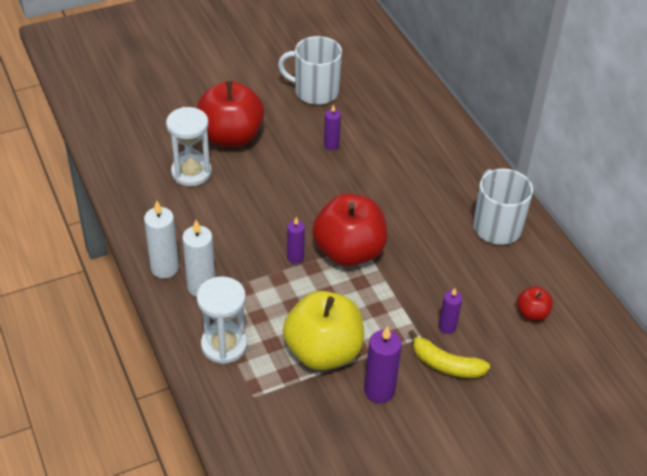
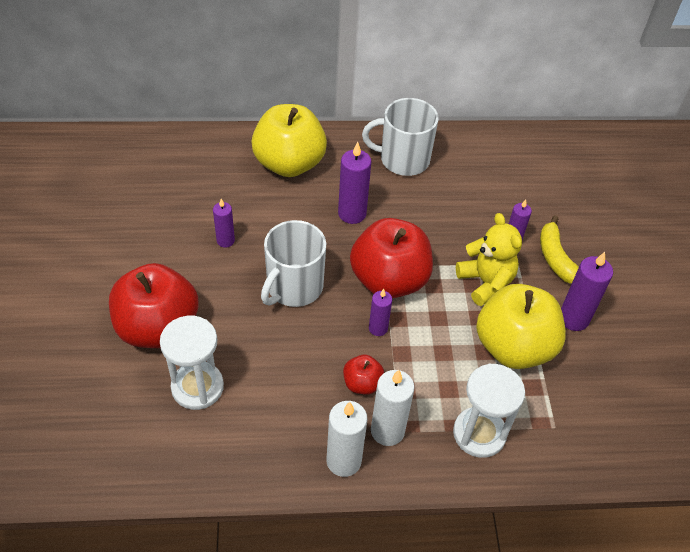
camera: 70 degrees left, 5 degrees up
white mug [278,36,342,105] -> white mug moved to [261,220,326,307]
yellow banana [409,330,490,378] -> yellow banana turned 120 degrees clockwise [540,216,579,284]
red apple [517,286,553,321] -> red apple moved to [343,354,384,394]
none -> yellow apple [251,104,327,177]
none -> purple candle [338,142,372,224]
none -> yellow teddy bear [456,213,522,306]

